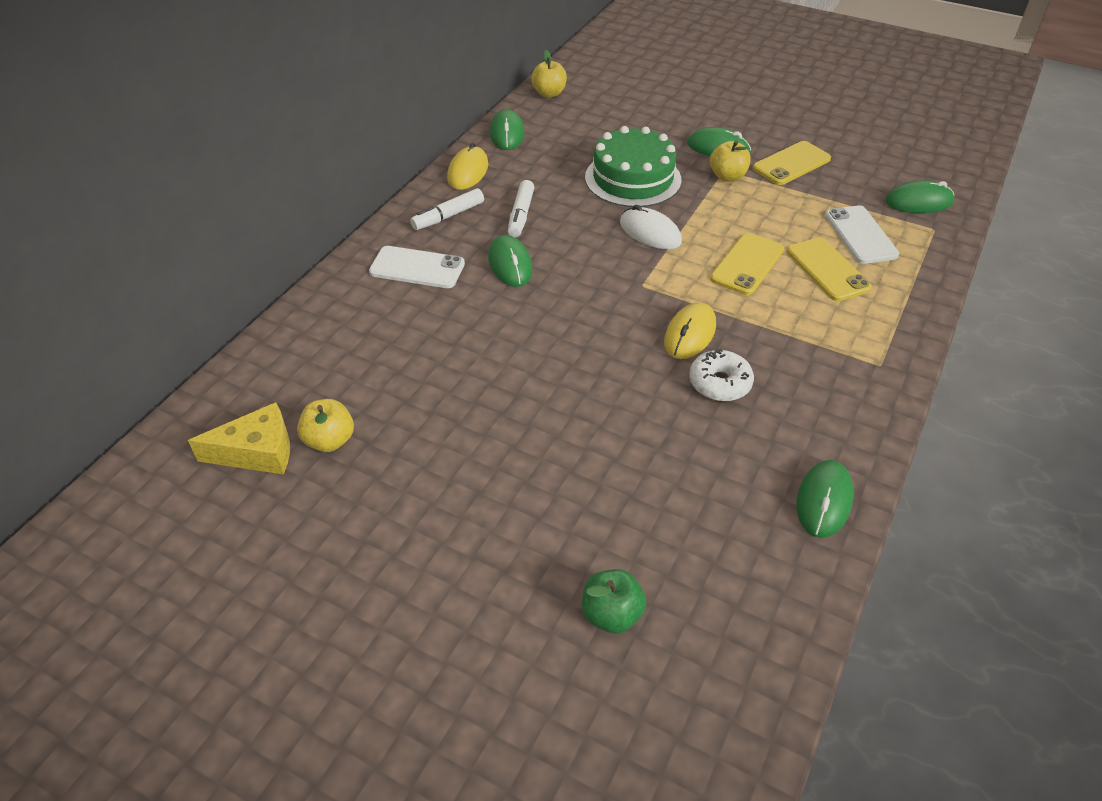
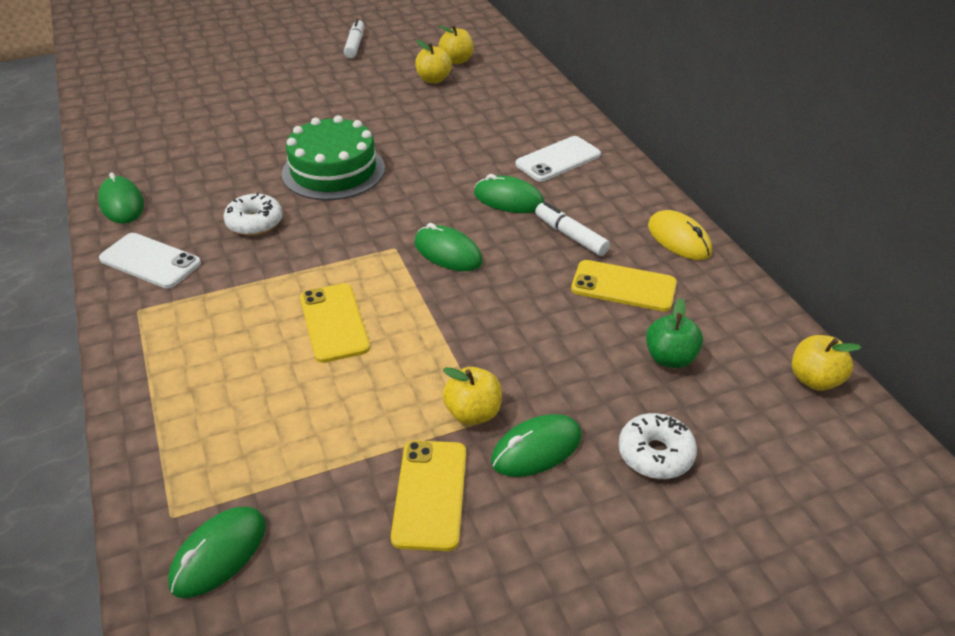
camera: 130 degrees right, 5 degrees down
yellow cheese [188,402,290,475] -> yellow apple [438,25,474,64]
white marker [410,188,484,230] -> white marker moved to [344,19,364,58]
green mouse [490,109,525,150] -> green mouse moved to [414,223,483,271]
green apple [582,569,647,634] -> green apple moved to [646,298,703,368]
green cake [585,126,682,207] -> green cake moved to [282,115,385,200]
white mouse [620,205,682,249] -> none
yellow mouse [664,302,716,359] -> none
yellow phone [787,237,872,301] -> yellow phone moved to [571,260,677,311]
white phone [825,205,899,264] -> white phone moved to [99,233,201,288]
none -> white donut [618,413,697,479]

